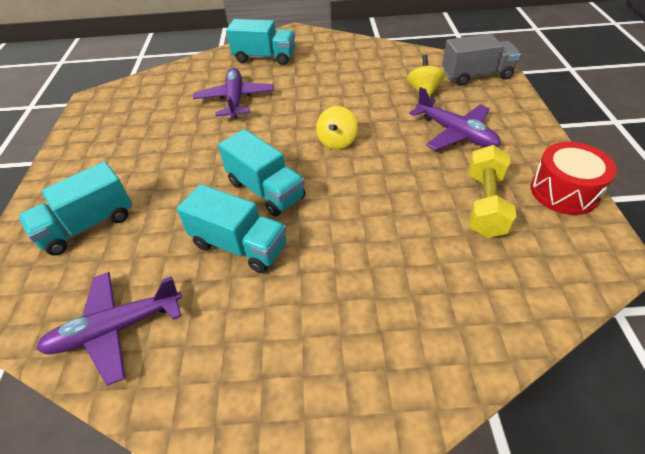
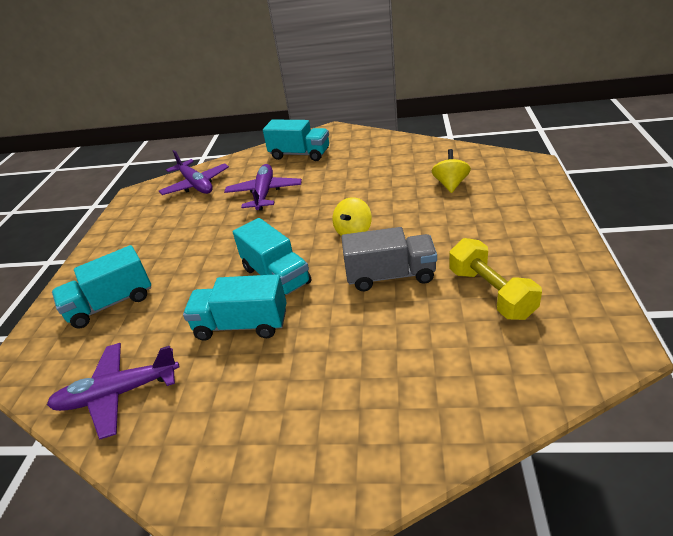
camera: 10 degrees right, 10 degrees down
turquoise truck [177,184,287,273] -> turquoise truck turned 150 degrees clockwise [183,274,287,341]
purple plane [409,87,501,150] -> purple plane moved to [159,150,229,195]
grey truck [442,34,521,86] -> grey truck moved to [341,227,437,291]
yellow dumbbell [469,145,516,238] -> yellow dumbbell turned 45 degrees counterclockwise [449,238,542,320]
red drum [531,142,617,215] -> none

